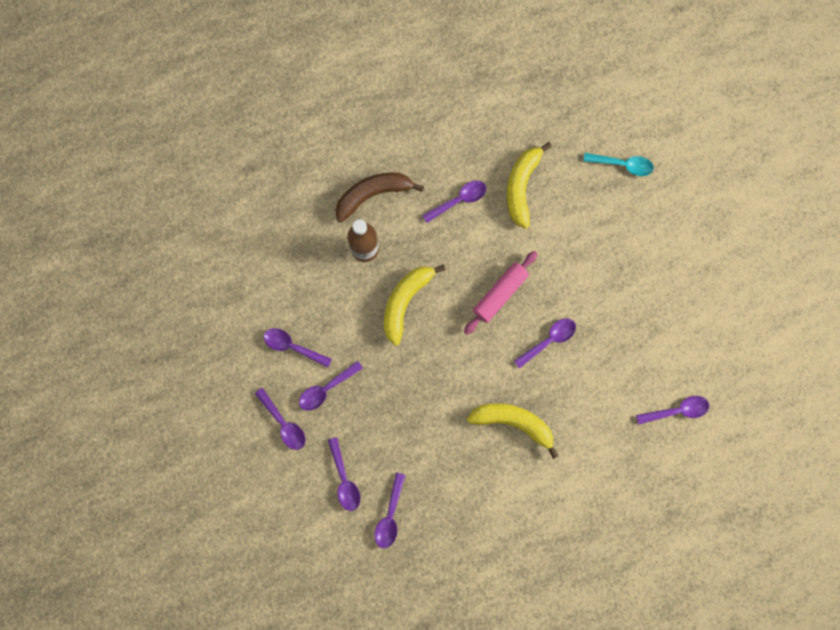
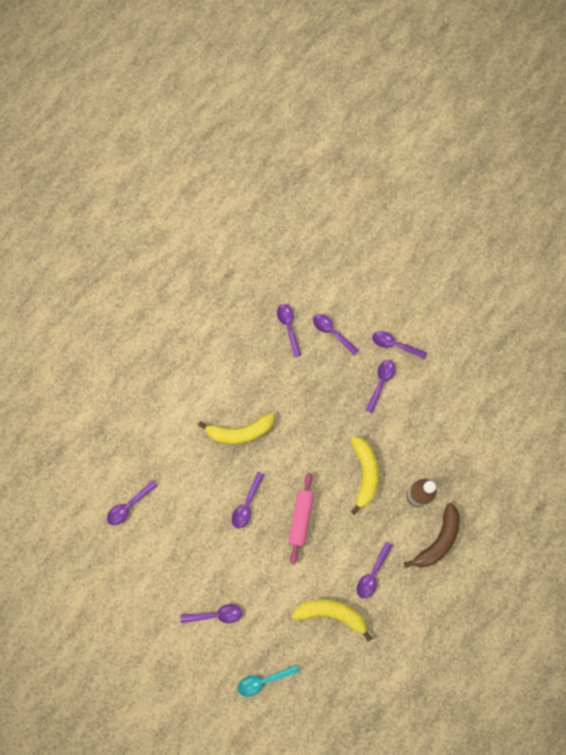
camera: 150 degrees right, 5 degrees down
purple spoon [264,328,332,368] -> purple spoon moved to [180,604,242,623]
yellow banana [507,142,552,229] -> yellow banana turned 60 degrees counterclockwise [292,599,372,642]

